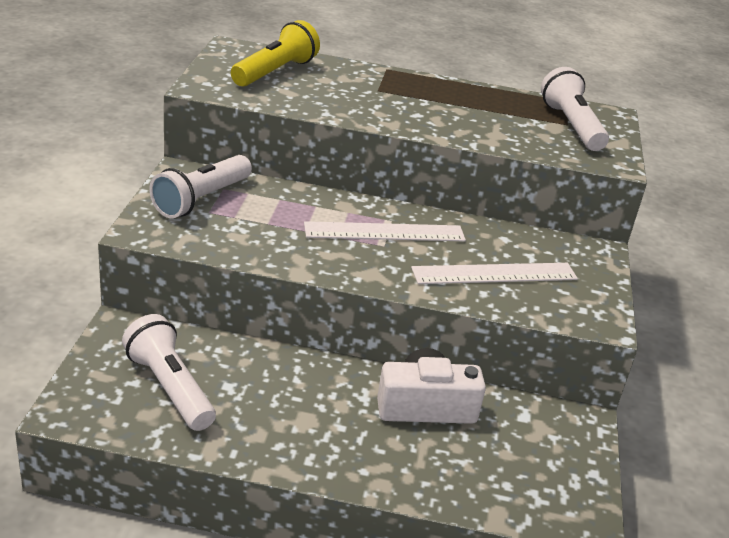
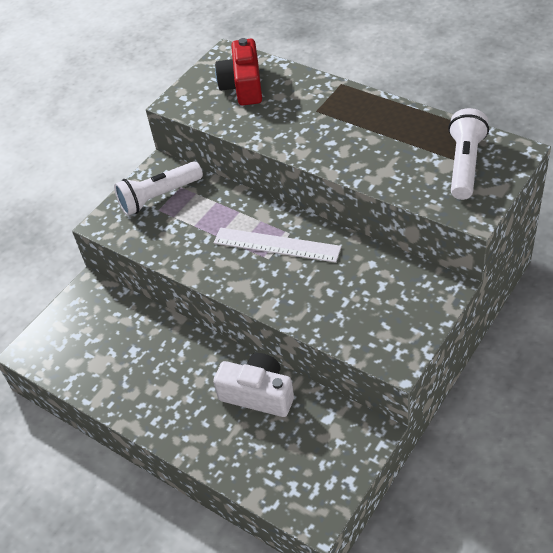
camera: 35 degrees right, 15 degrees up
white flashlight [122,314,216,431] -> none
yellow flashlight [231,20,320,87] -> red camera [215,38,262,106]
white ruler [411,263,578,284] -> none

